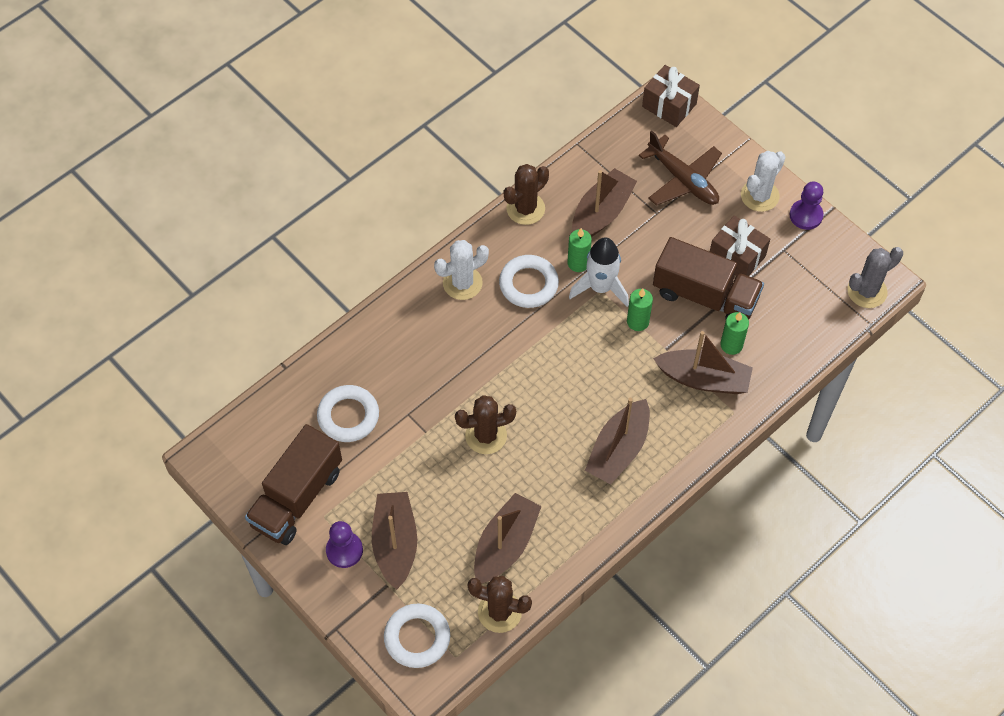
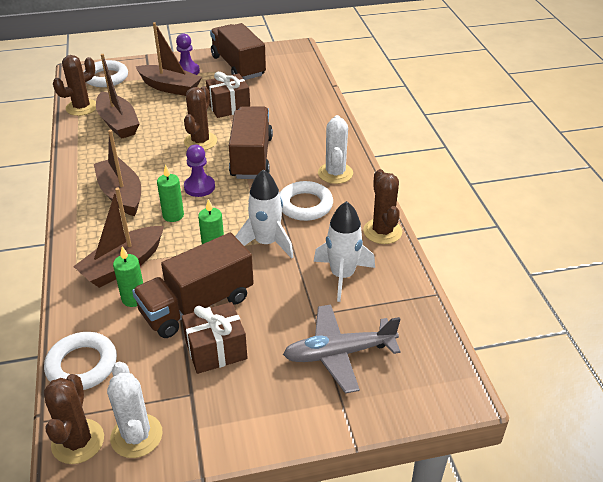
camera: 120 degrees right, 20 degrees down
white ring [317,385,379,442] -> white ring moved to [44,332,117,390]
green candle [567,228,592,272] -> green candle moved to [157,164,184,222]
brown boat [572,168,637,237] -> white rocket [314,201,375,302]
brown plane [639,130,722,206] -> grey plane [283,305,401,393]
brown gift [642,65,700,127] -> brown gift moved to [206,72,250,118]
white cactus [741,151,785,212] -> white cactus moved to [107,361,163,458]
purple pawn [790,182,824,230] -> purple pawn moved to [184,145,215,197]
grey cactus [847,247,903,308] -> brown cactus [44,374,104,464]
none -> brown truck [229,106,273,179]

